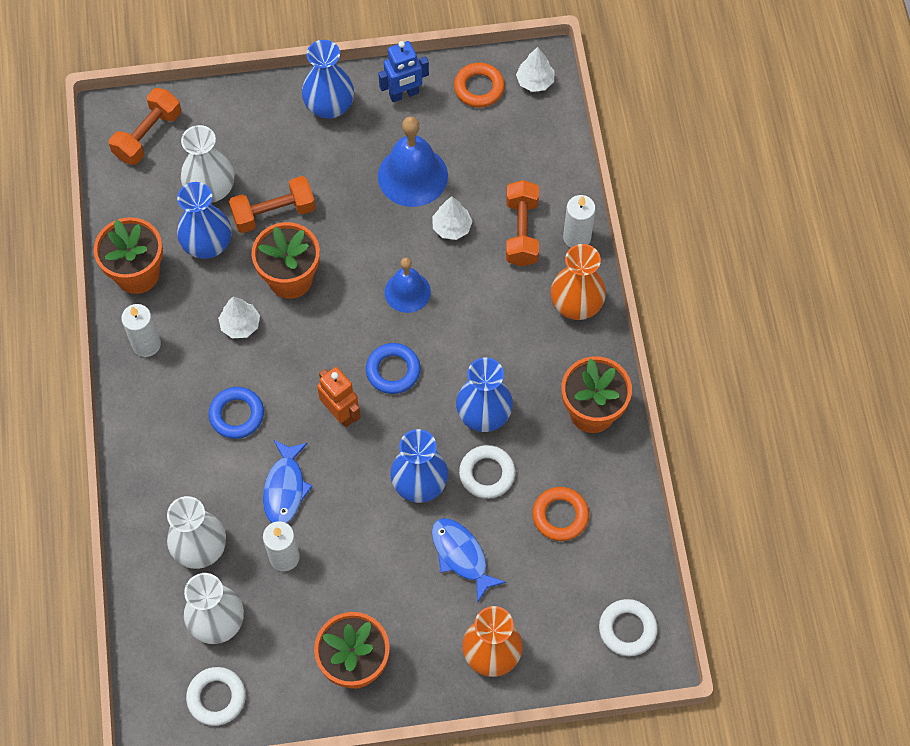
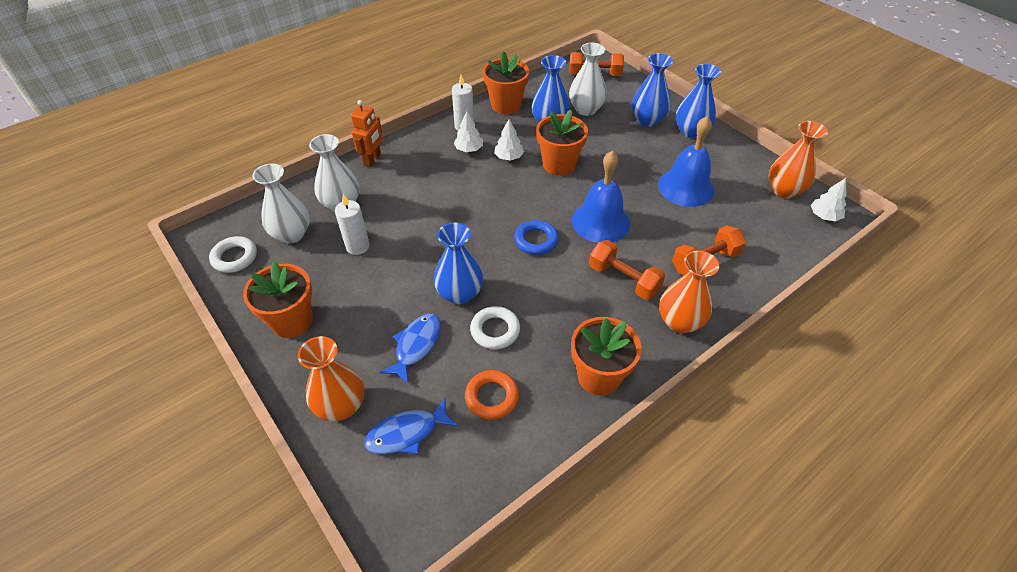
camera: 60 degrees right, 15 degrees down
blue ring [209,387,264,439] -> none
orange dumbbell [229,176,315,233] -> orange dumbbell moved to [589,240,665,300]
blue fish [263,440,313,523] -> blue fish moved to [364,398,458,454]
orange robot [317,367,361,427] -> orange robot moved to [351,100,383,167]
blue robot [378,41,429,102] -> none
blue bell [385,257,431,313] -> blue bell [572,150,630,243], size x1.57
white tree [432,197,473,240] -> white tree moved to [454,111,483,152]
orange ring [454,63,505,108] -> orange vase [769,121,828,199]
blue vase [456,357,513,432] -> blue vase moved to [632,53,673,127]
white candle [563,195,596,248] -> none
white ring [599,599,658,656] -> none

